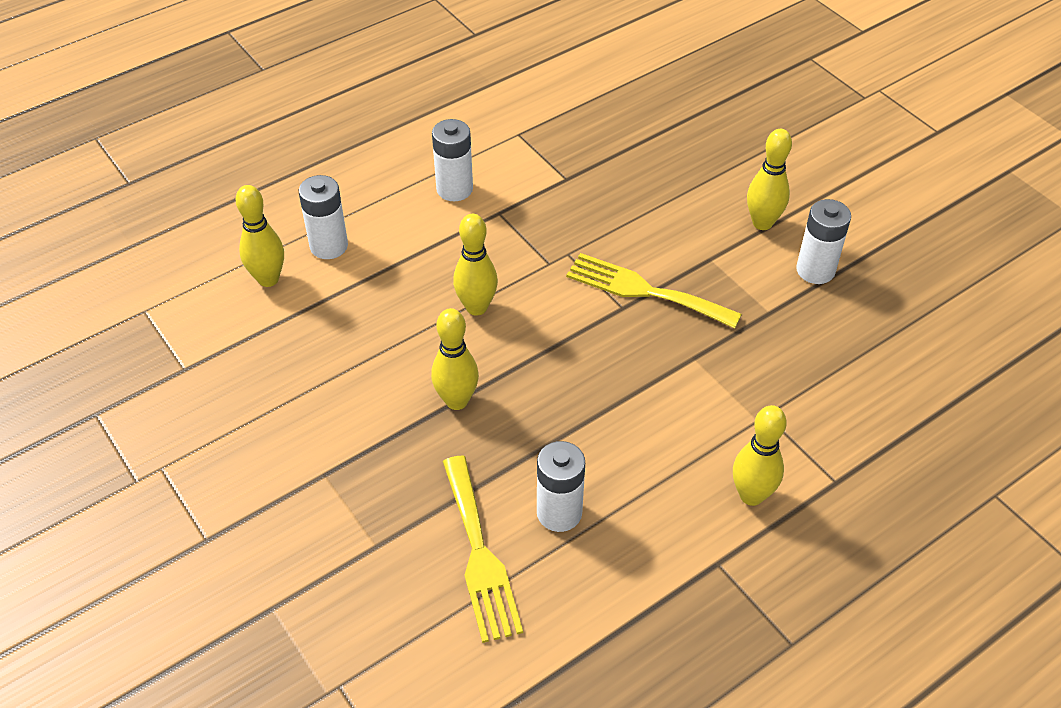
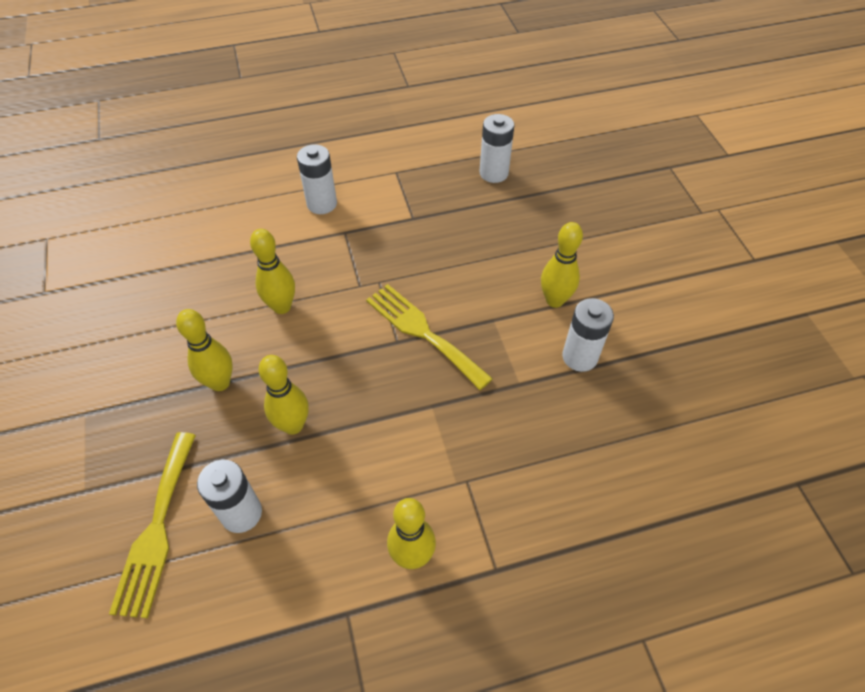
camera: 20 degrees right, 5 degrees up
yellow bowling pin [236,185,284,287] -> yellow bowling pin moved to [258,355,309,435]
white battery [299,175,348,259] -> white battery moved to [479,114,514,183]

